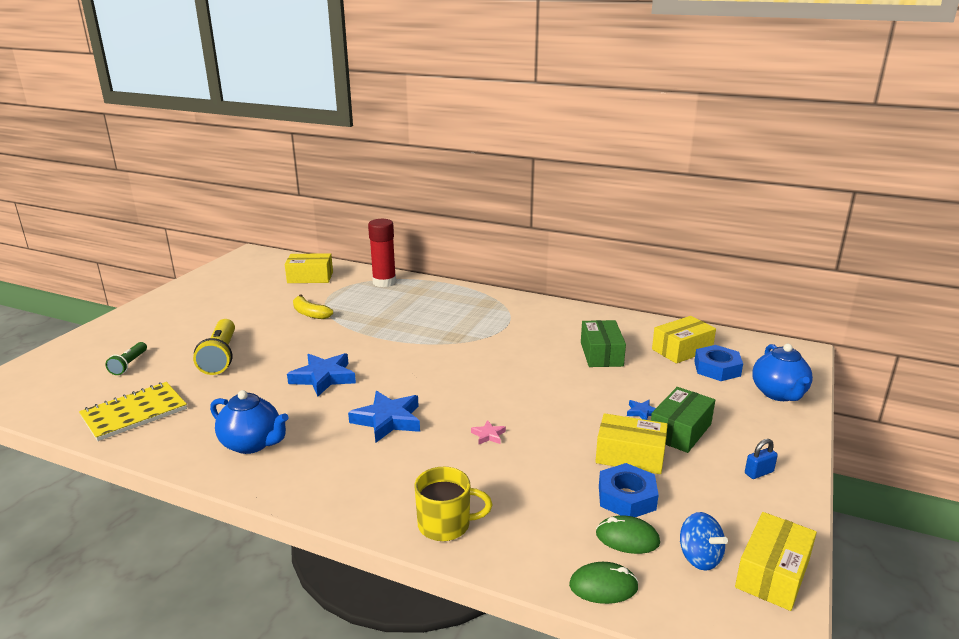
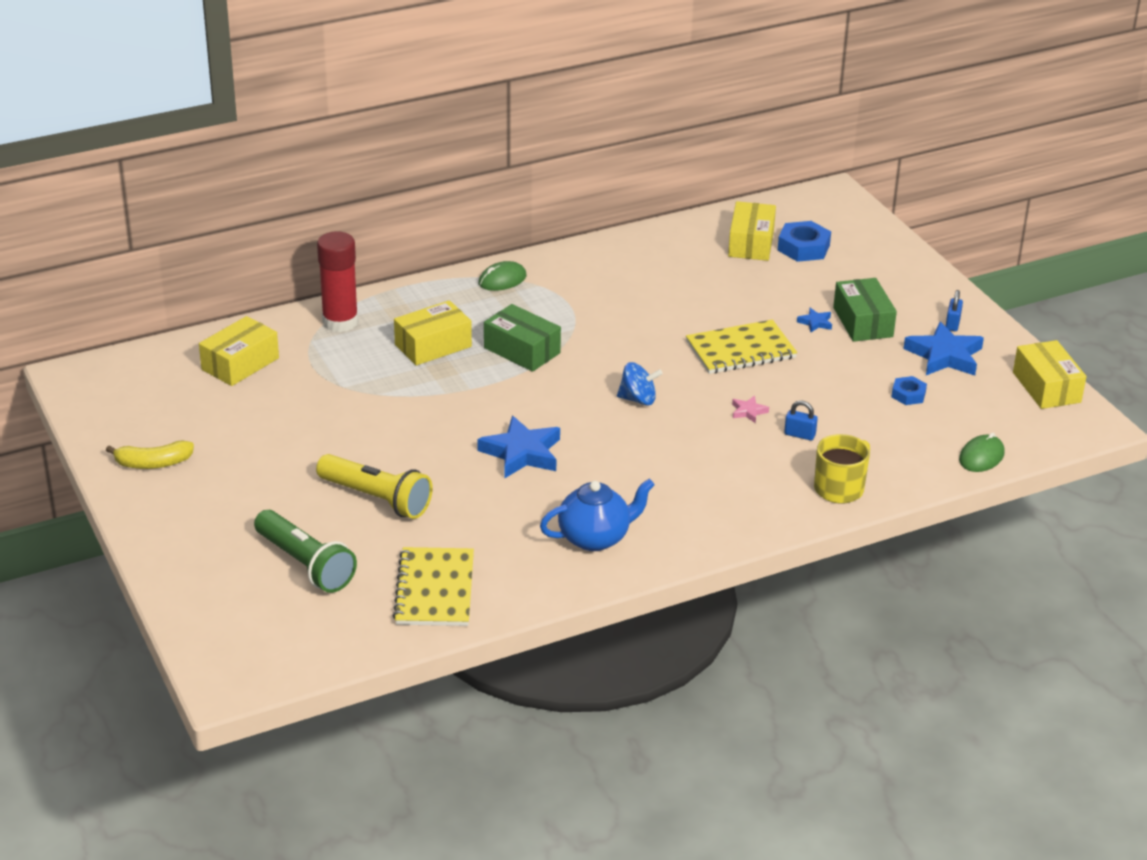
camera: 50 degrees left, 10 degrees up
green flashlight [105,342,147,375] -> green flashlight [254,510,357,593], size x1.75
yellow banana [293,294,333,319] -> yellow banana moved to [106,440,194,469]
blue star [348,391,420,443] -> blue star moved to [903,322,984,375]
green box [581,320,626,367] -> green box moved to [484,304,561,372]
yellow box [595,413,668,474] -> yellow box moved to [394,300,472,365]
green mouse [596,515,660,554] -> green mouse moved to [479,261,526,291]
blue nut [599,463,658,517] -> blue nut [891,376,927,405], size x0.61
blue spinning top [680,512,728,571] -> blue spinning top moved to [617,362,663,406]
blue teapot [752,344,813,401] -> none
none -> yellow notebook [686,320,797,374]
none -> blue padlock [784,400,818,441]

